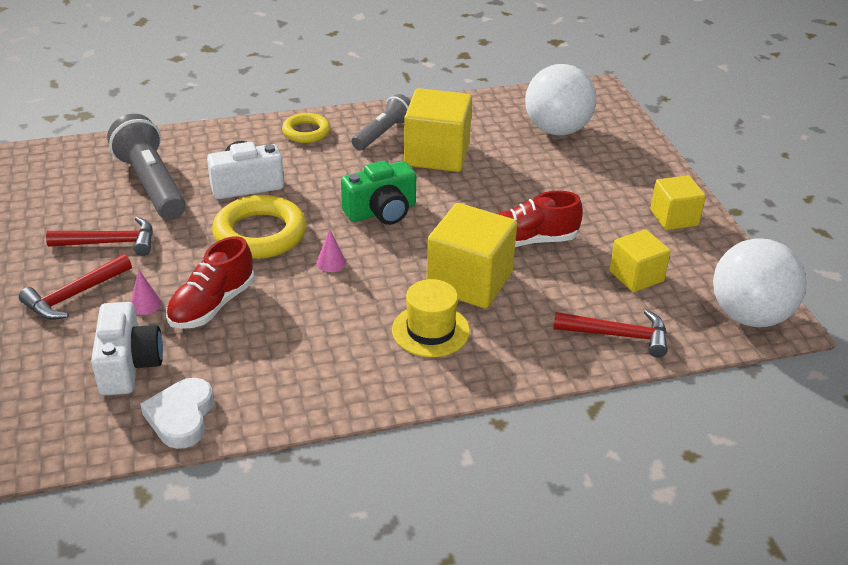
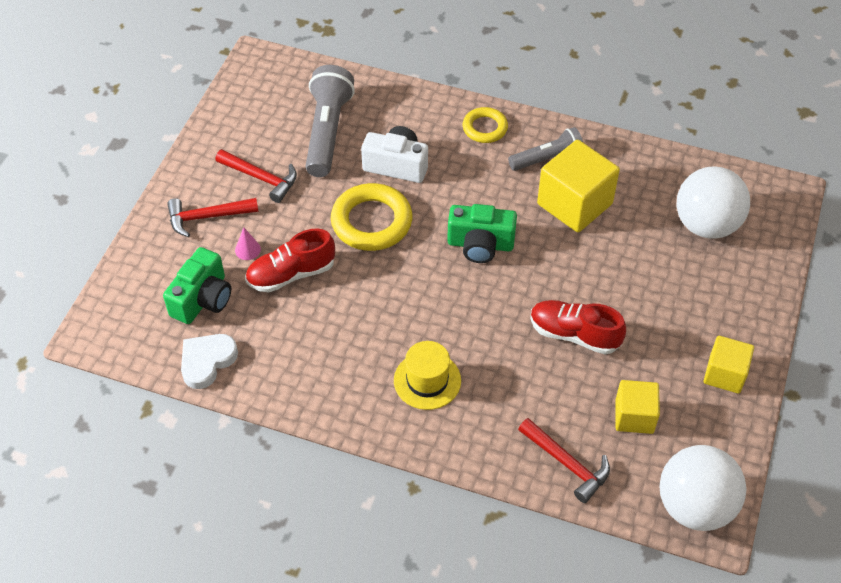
camera: 35 degrees right, 15 degrees up
white camera [91,302,163,395] -> green camera [163,247,231,324]
pink cone [316,229,346,272] -> none
yellow cube [426,203,517,309] -> none

